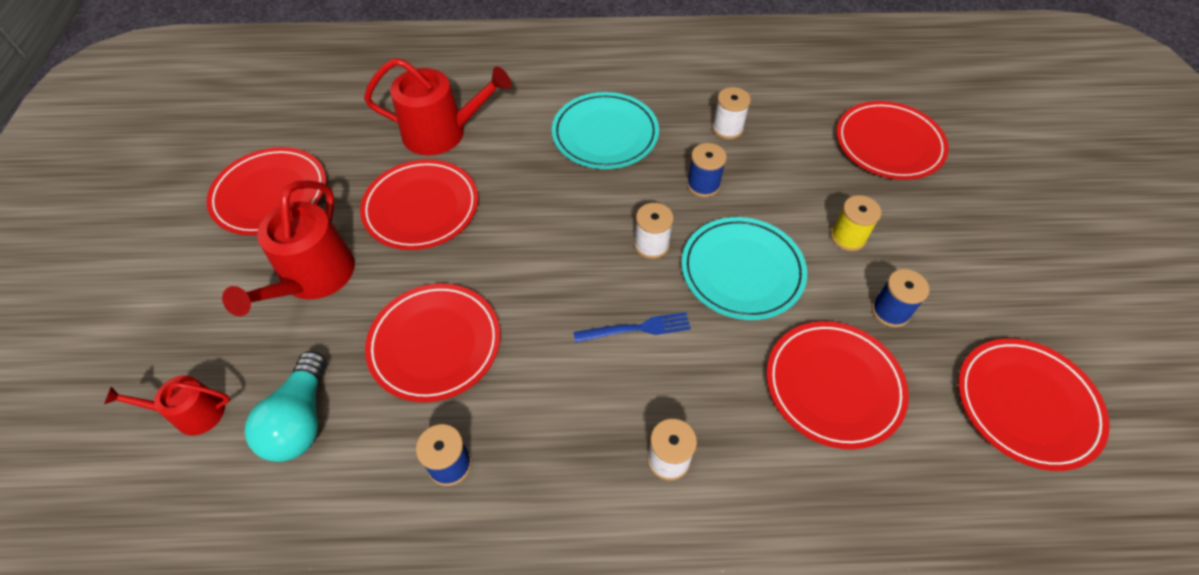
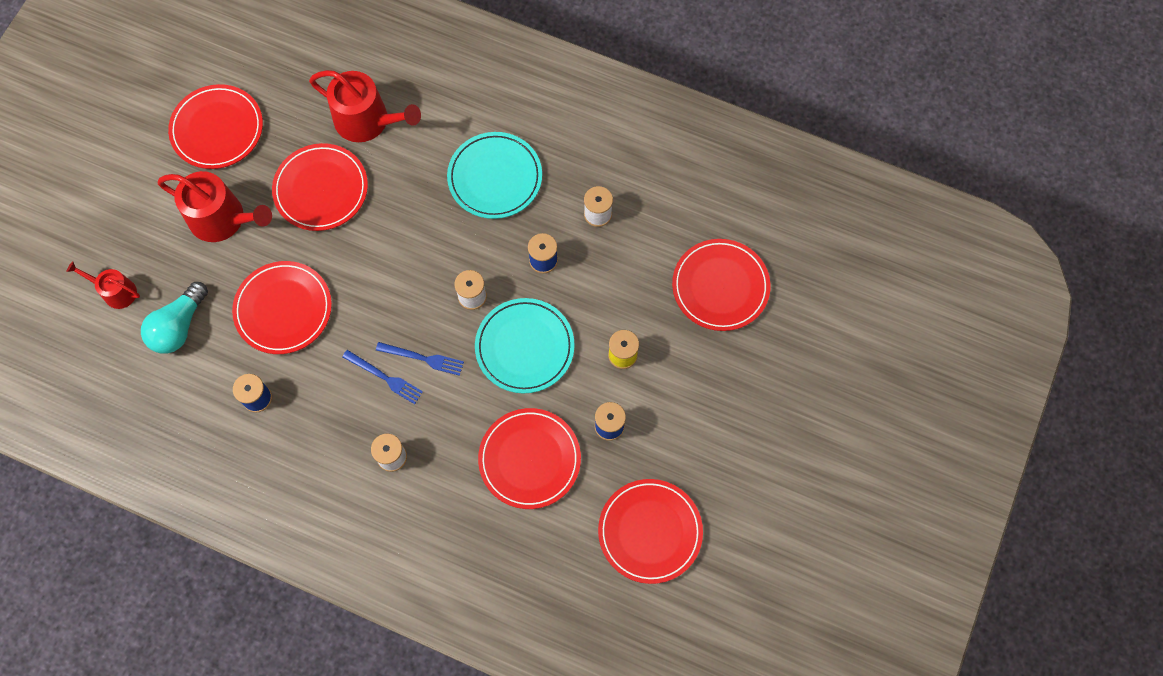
camera: 25 degrees right, 15 degrees up
red watering can [222,180,355,316] -> red watering can turned 105 degrees counterclockwise [158,171,272,242]
none -> blue fork [342,350,423,404]

